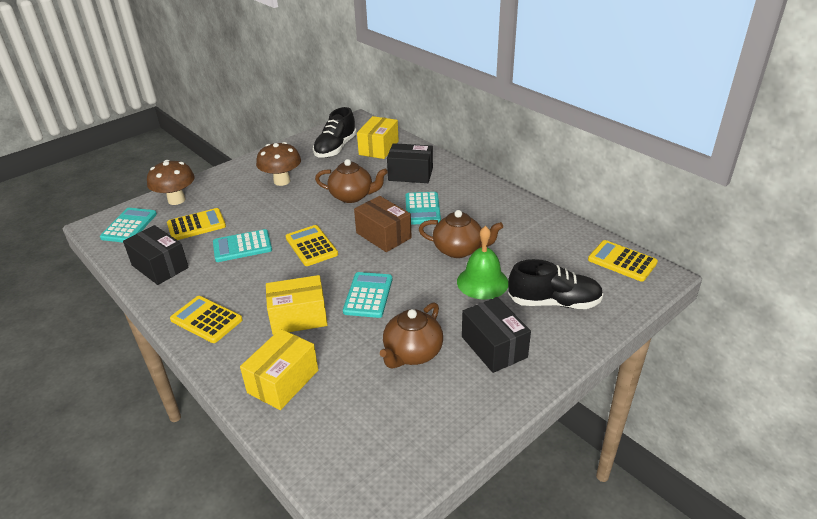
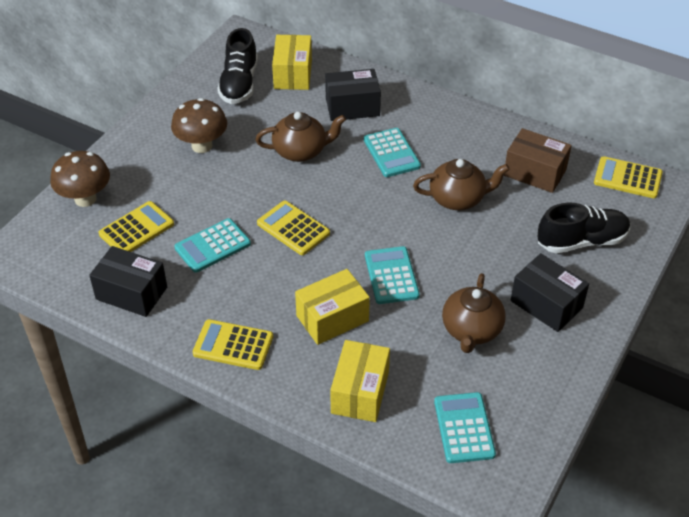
camera: 20 degrees left, 10 degrees up
turquoise calculator [100,208,157,243] -> turquoise calculator moved to [434,392,496,463]
brown box [354,196,412,252] -> brown box moved to [504,128,572,193]
green bell [457,226,508,300] -> none

